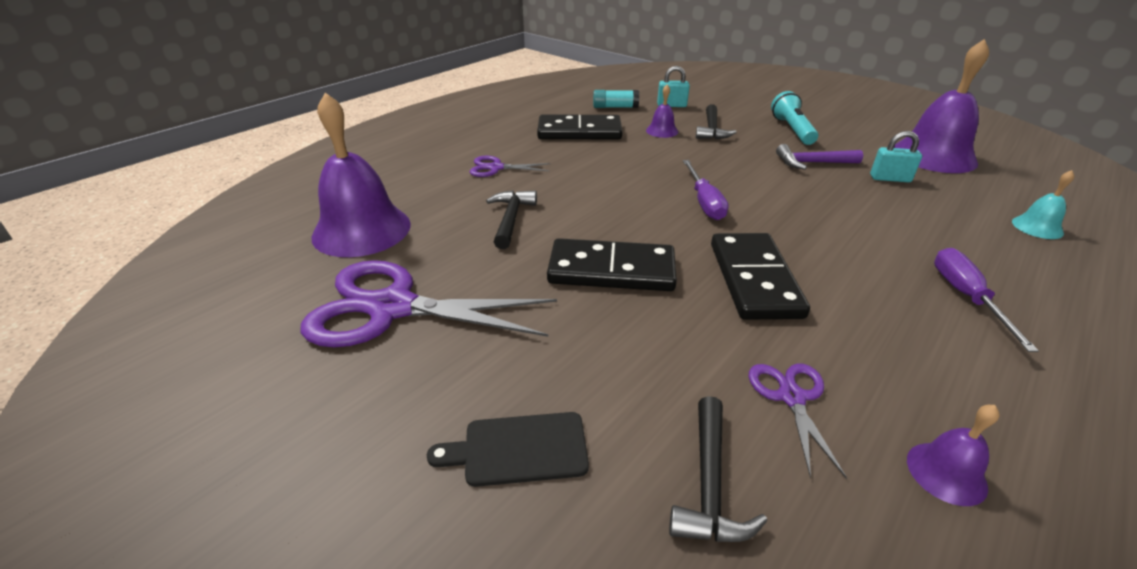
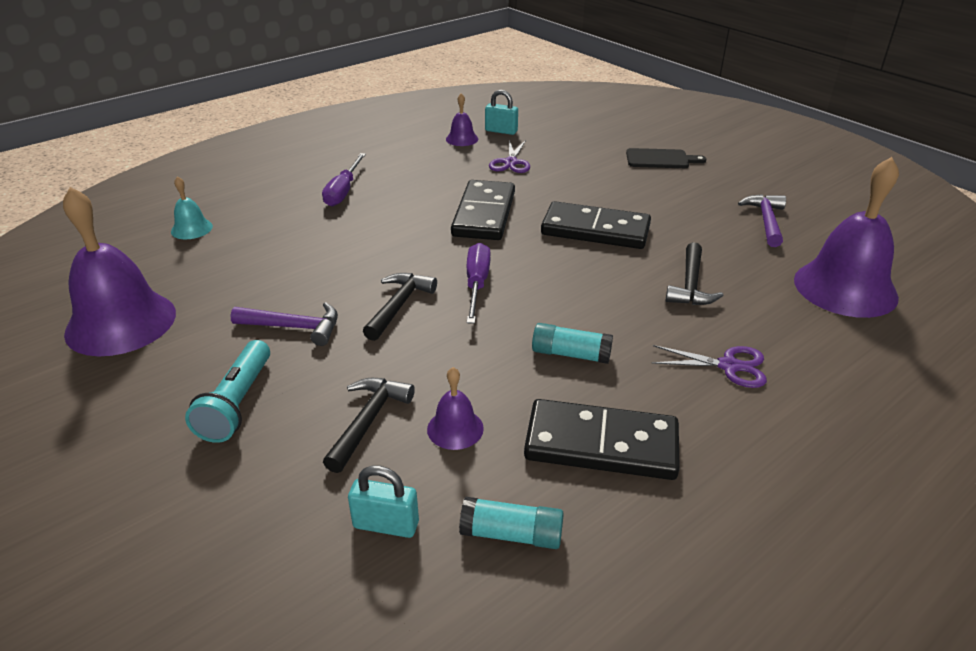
camera: 170 degrees left, 0 degrees up
purple scissors [301,260,557,347] -> purple hammer [738,194,786,247]
black hammer [669,396,767,542] -> black hammer moved to [363,273,437,341]
turquoise padlock [870,131,922,182] -> turquoise padlock moved to [485,90,518,135]
none -> turquoise glue stick [532,323,613,364]

